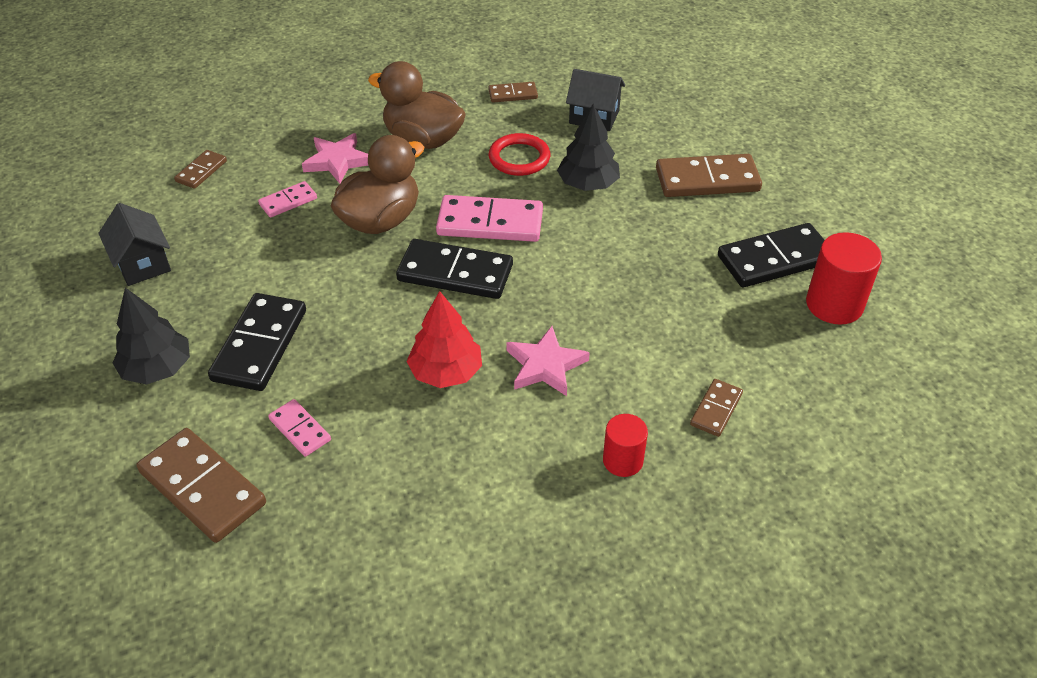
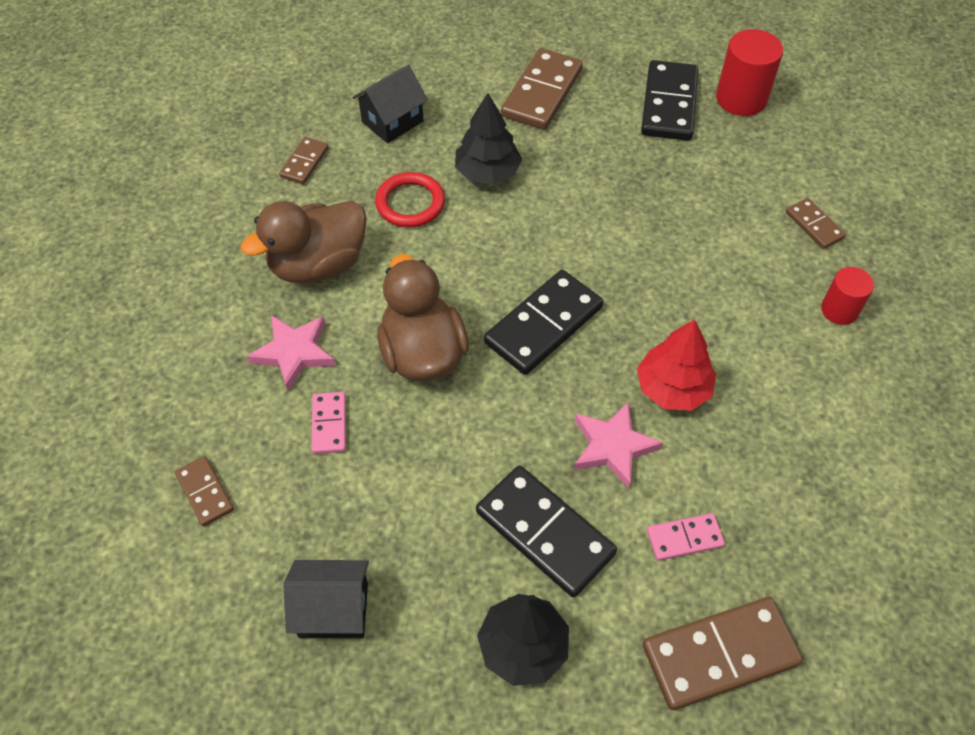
camera: 60 degrees left, 10 degrees up
pink domino [436,195,543,242] -> none
pink star [506,326,590,396] -> pink star moved to [574,401,663,489]

